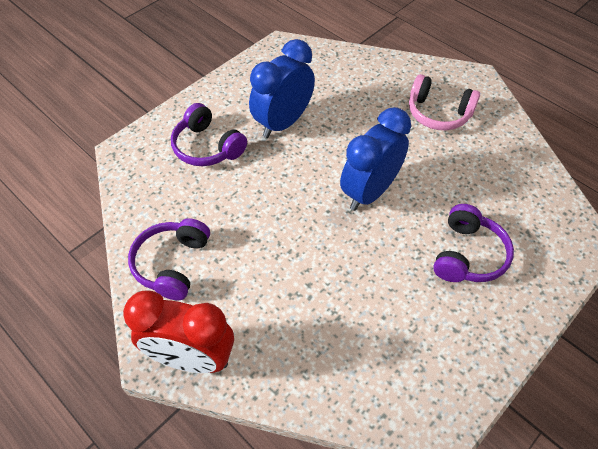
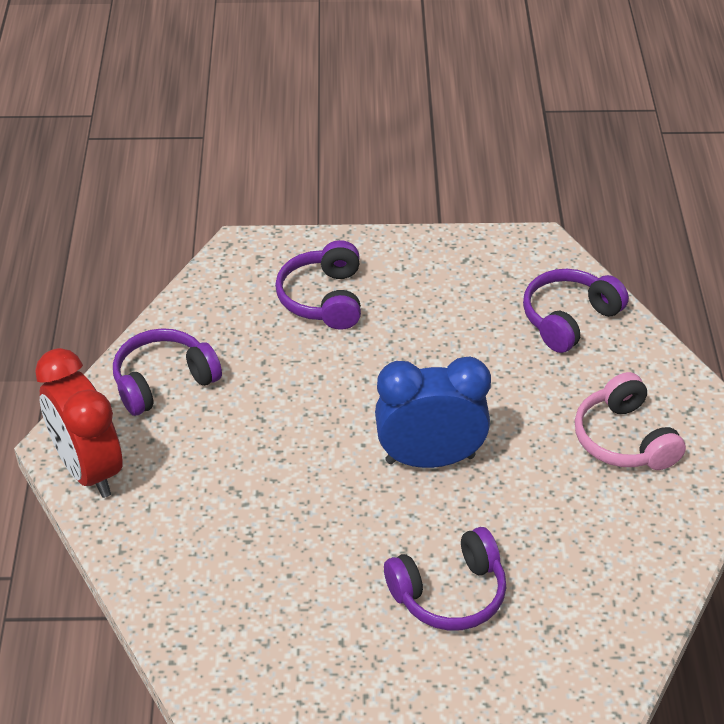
camera: 45 degrees right, 10 degrees down
blue clock [249,39,315,138] -> none
none -> purple headphones [523,269,629,353]

